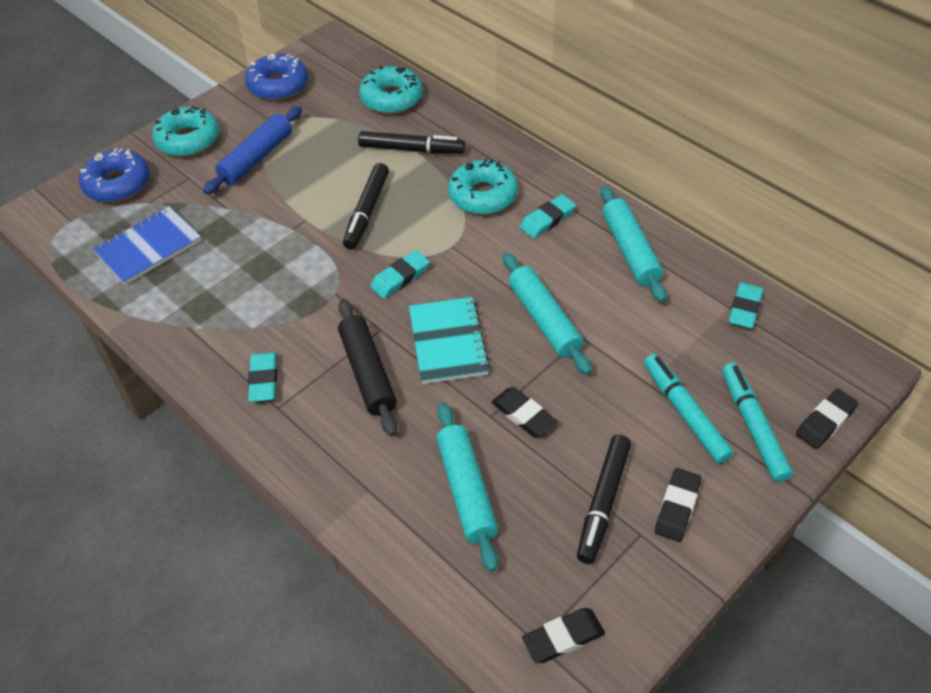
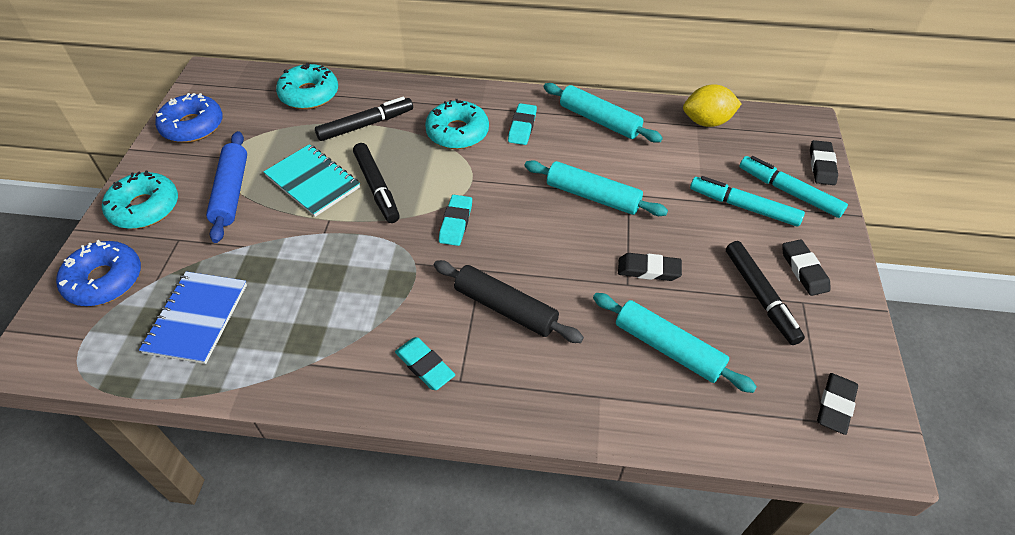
camera: 40 degrees left, 0 degrees up
turquoise notebook [409,297,490,384] -> turquoise notebook moved to [263,144,360,217]
turquoise eraser [728,282,763,329] -> yellow lemon [683,84,742,127]

